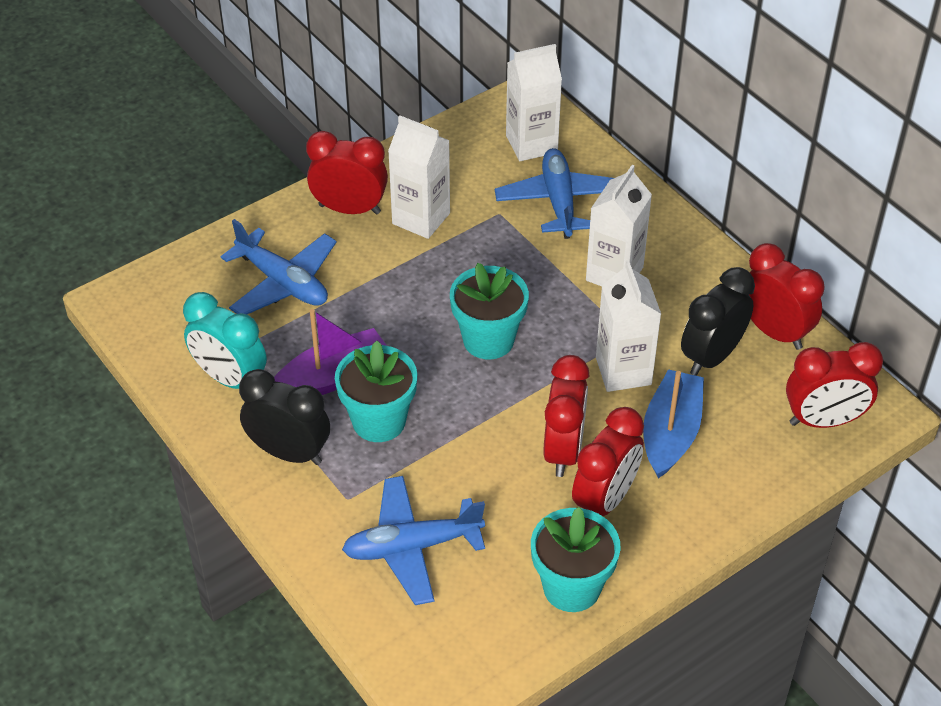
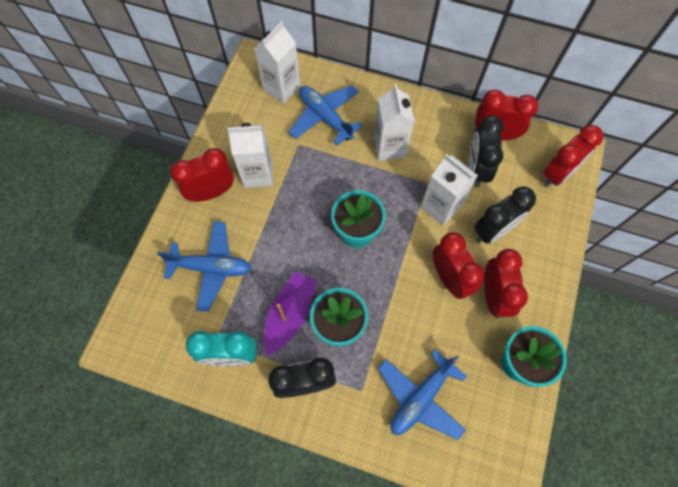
camera: 35 degrees left, 20 degrees up
blue boat [643,369,704,478] -> black clock [474,186,536,244]

